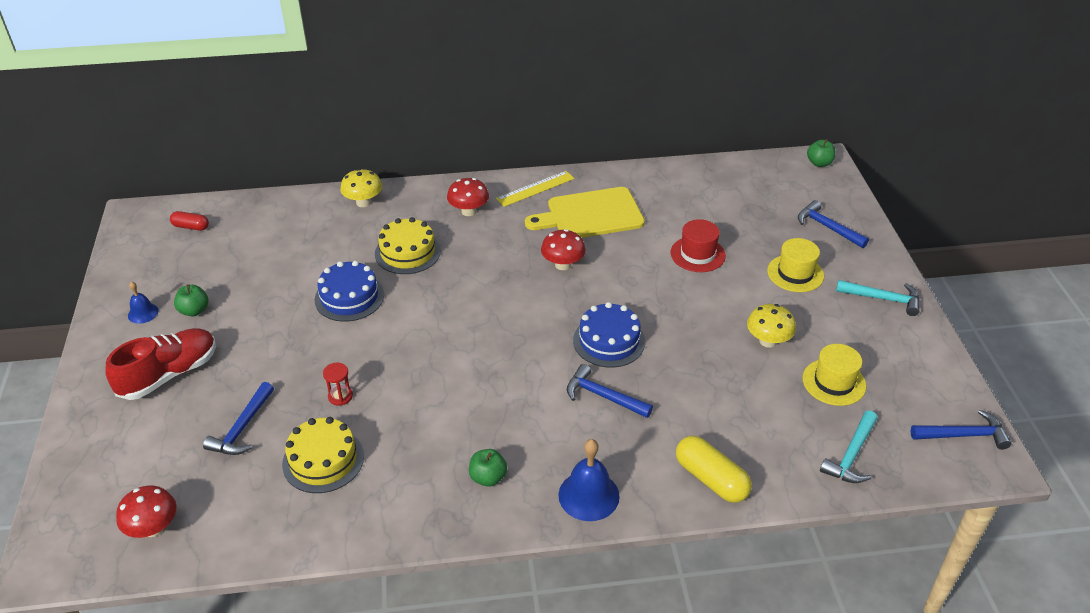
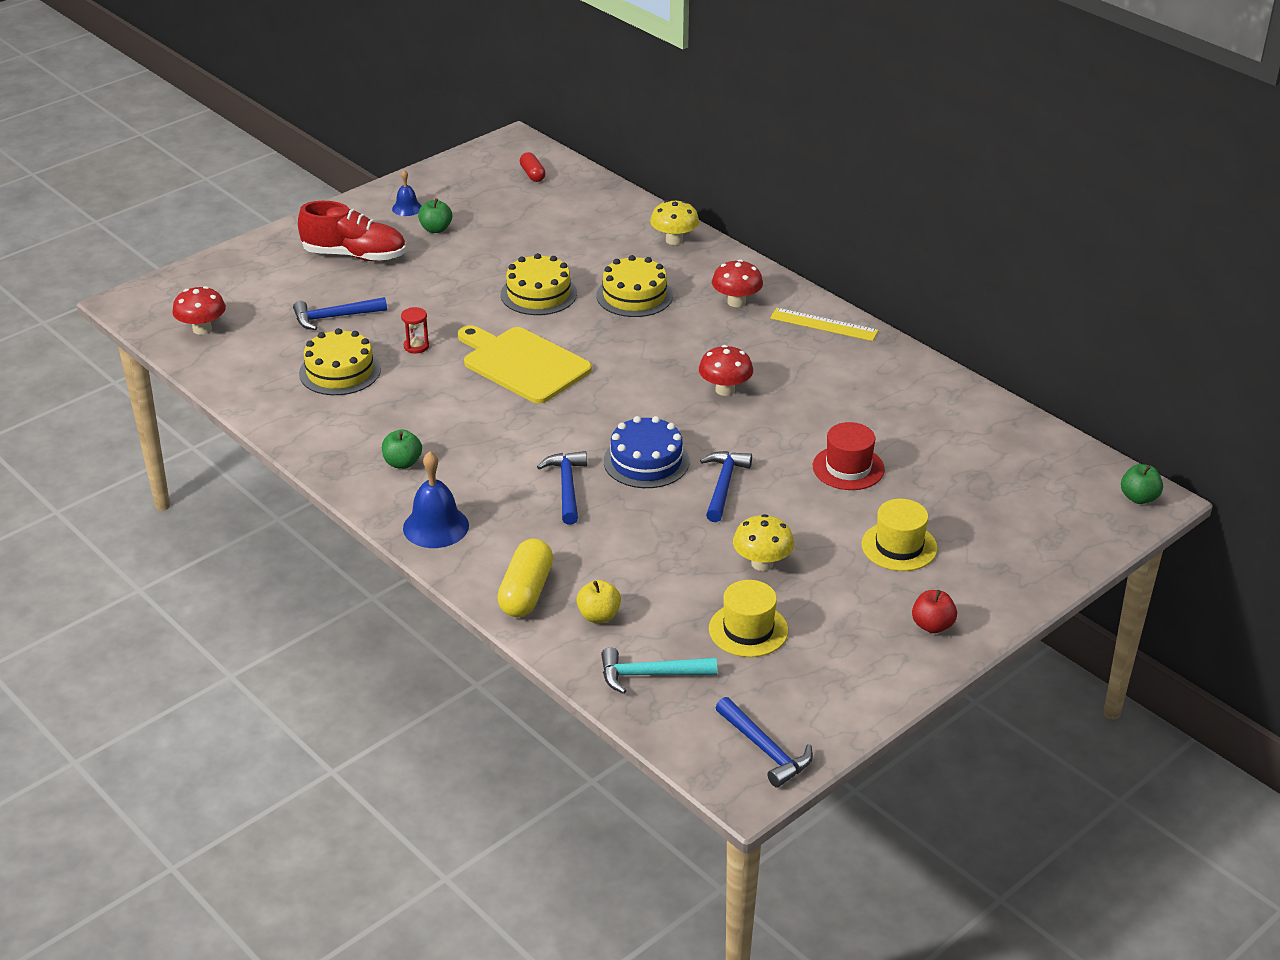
camera: 55 degrees right, 5 degrees down
blue cake [314,261,384,322] -> yellow cake [501,253,577,315]
yellow cutting board [525,187,645,238] -> yellow cutting board moved to [458,325,592,404]
blue hammer [798,200,869,248] -> blue hammer moved to [700,451,752,522]
turquoise hammer [836,280,919,316] -> red apple [912,590,957,633]
none -> yellow apple [576,580,621,623]

